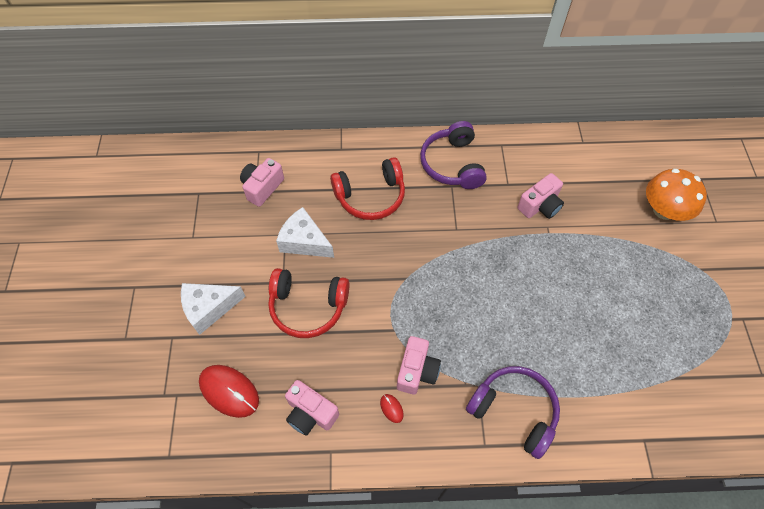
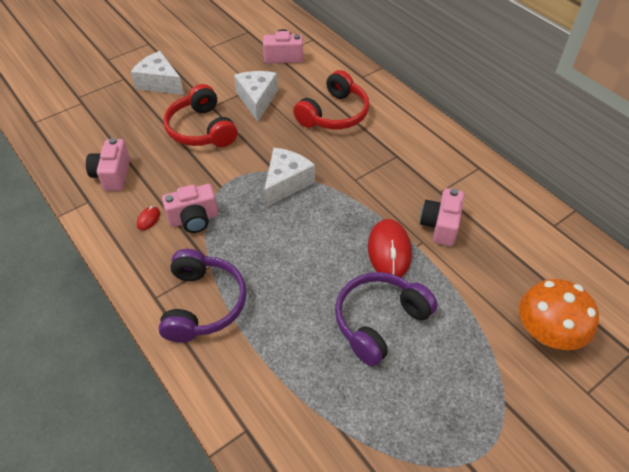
camera: 55 degrees right, 10 degrees down
red mouse [199,365,259,418] -> red mouse moved to [368,219,412,277]
red headphones [330,157,405,220] -> red headphones turned 90 degrees counterclockwise [293,70,369,129]
purple headphones [420,121,487,189] -> purple headphones moved to [335,272,438,367]
pink camera [517,173,564,219] -> pink camera turned 90 degrees clockwise [420,188,465,246]
none -> white cheese [264,148,315,207]

